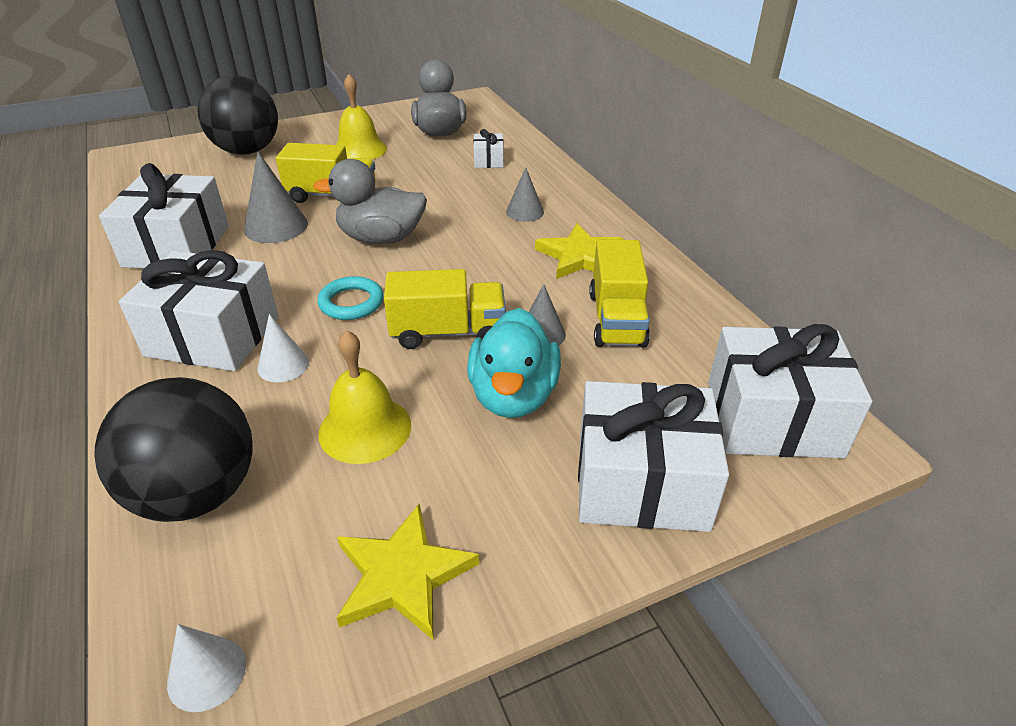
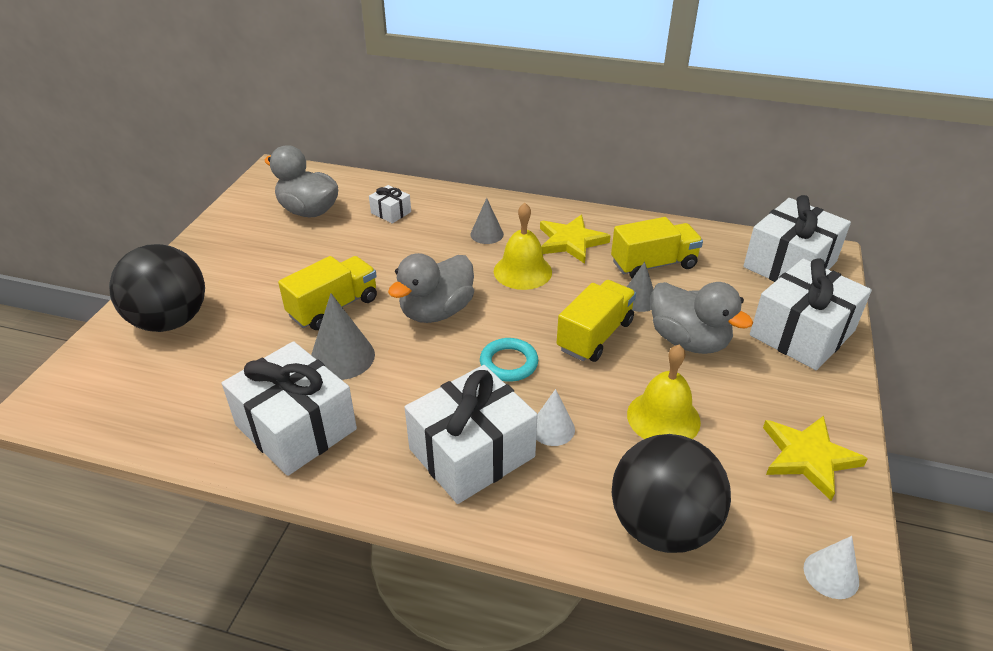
camera: 50 degrees left, 0 degrees up
yellow bell [336,74,387,160] -> yellow bell moved to [494,203,552,290]
turquoise duck [467,308,561,418] -> grey duck [651,282,753,354]
yellow truck [589,239,650,348] -> yellow truck turned 60 degrees counterclockwise [611,217,703,279]

